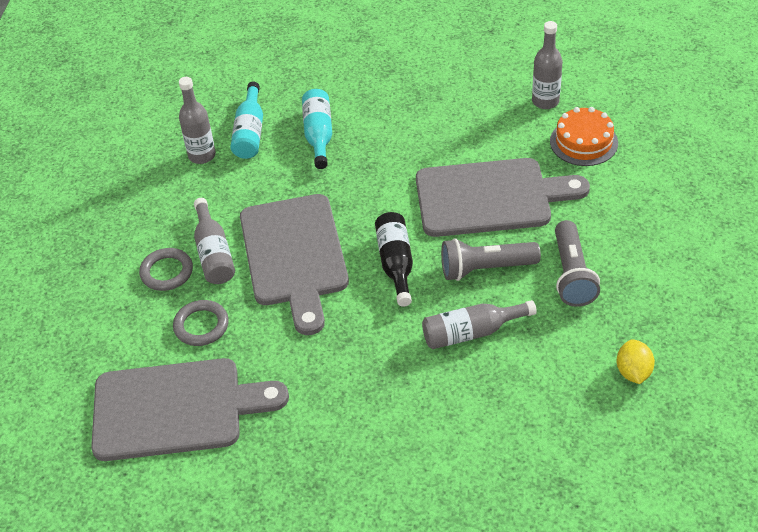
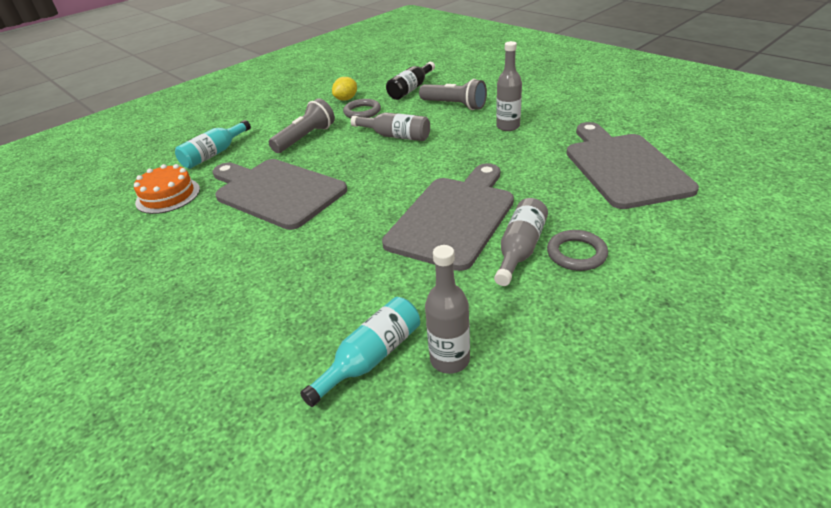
camera: 140 degrees left, 10 degrees down
grey cutting board [91,358,289,461] -> grey cutting board turned 45 degrees clockwise [566,122,699,209]
grey ring [173,300,229,346] -> grey ring moved to [343,99,381,118]
turquoise bottle [302,89,332,169] -> turquoise bottle moved to [175,120,251,169]
black bottle [375,212,413,307] -> black bottle moved to [386,62,435,100]
grey flashlight [441,238,541,281] -> grey flashlight moved to [419,79,487,110]
grey bottle [532,21,562,109] -> grey bottle moved to [496,41,522,131]

